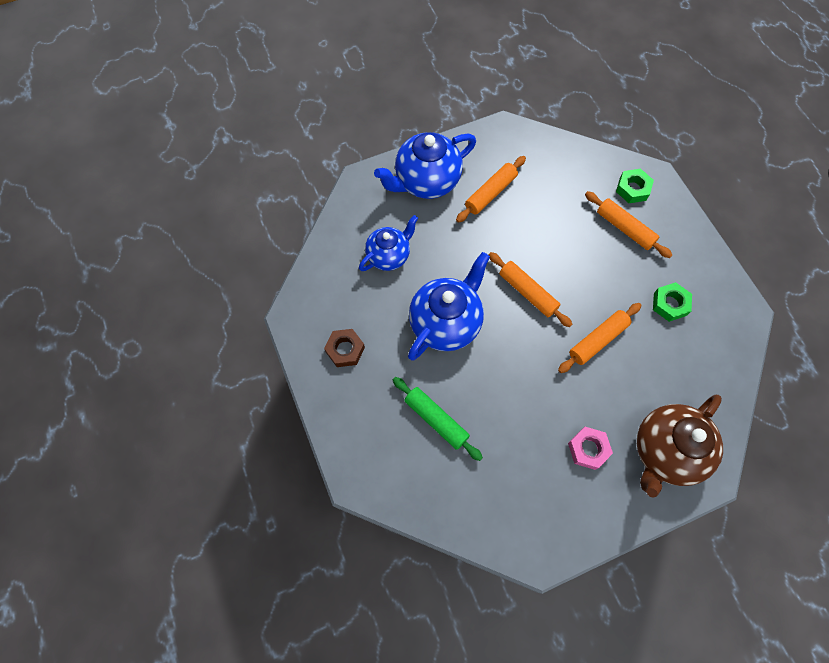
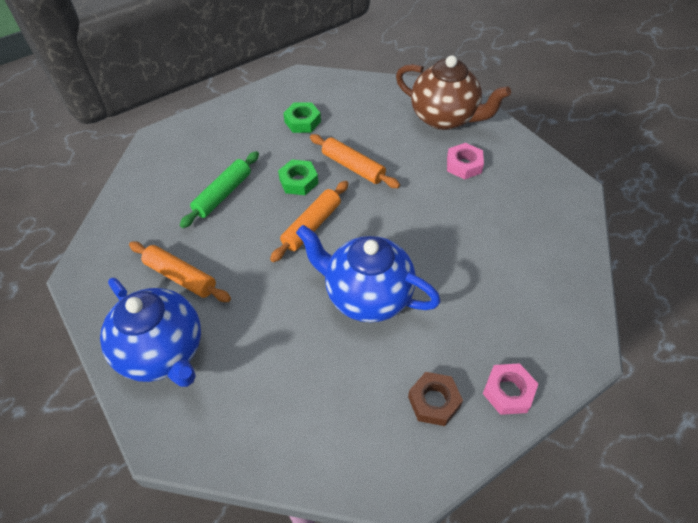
camera: 100 degrees left, 15 degrees down
blue teapot [359,215,418,271] -> none
green rolling pin [393,377,483,461] -> green rolling pin moved to [180,151,259,228]
orange rolling pin [585,191,672,258] -> none
green nut [616,169,654,203] -> green nut moved to [278,160,318,195]
none -> pink nut [483,363,538,415]

